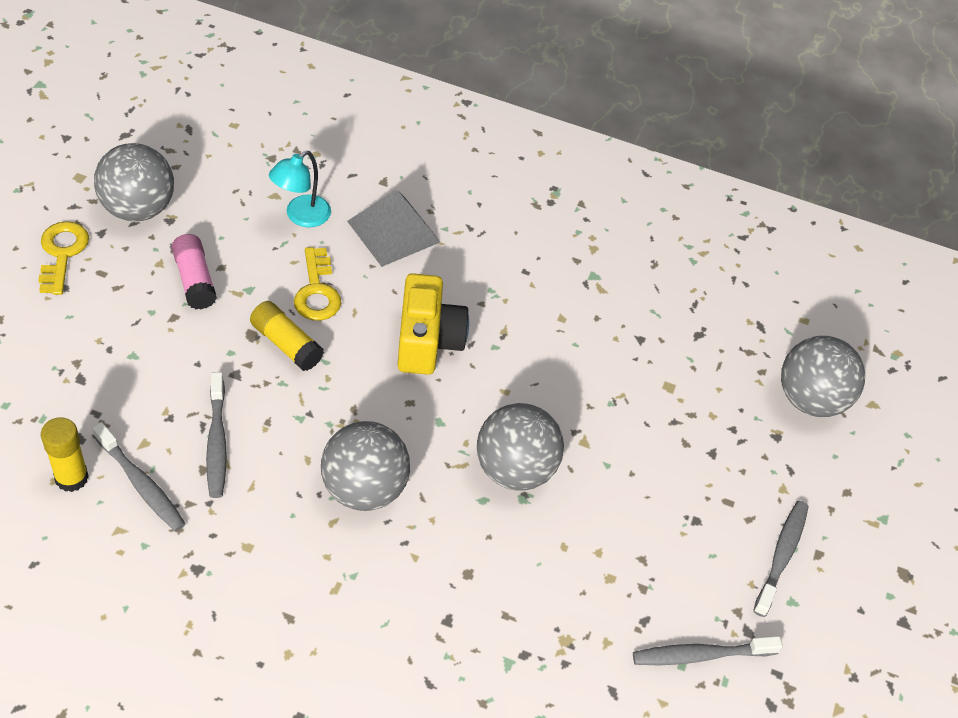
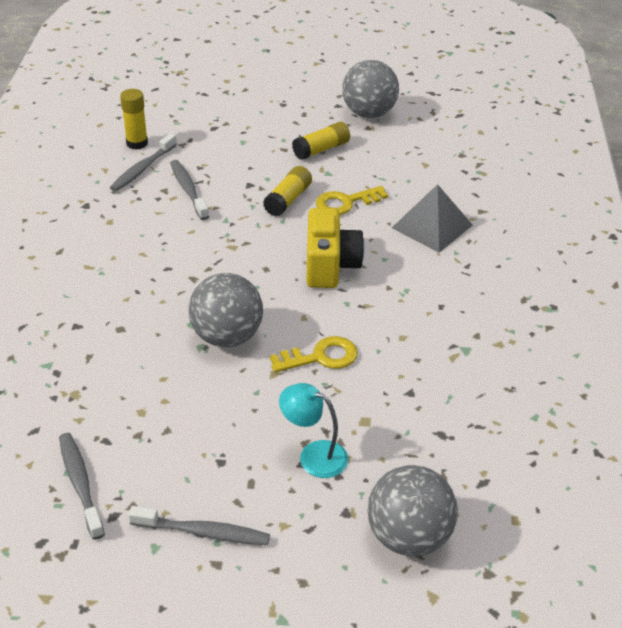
camera: 80 degrees right, 10 degrees down
yellow key [38,221,89,295] -> yellow key moved to [270,336,358,373]
pink glue stick [172,234,217,309] -> yellow glue stick [292,122,350,160]
grey toothbrush [206,372,227,498] -> grey toothbrush turned 90 degrees clockwise [170,160,209,220]
turquoise lamp [269,151,331,227] -> turquoise lamp moved to [279,383,348,478]
grey ball [321,421,410,511] -> none
yellow camera [397,273,469,375] -> yellow camera turned 75 degrees counterclockwise [306,208,364,288]

